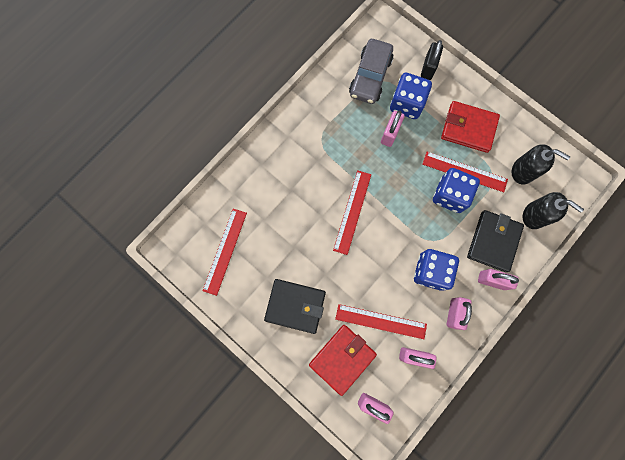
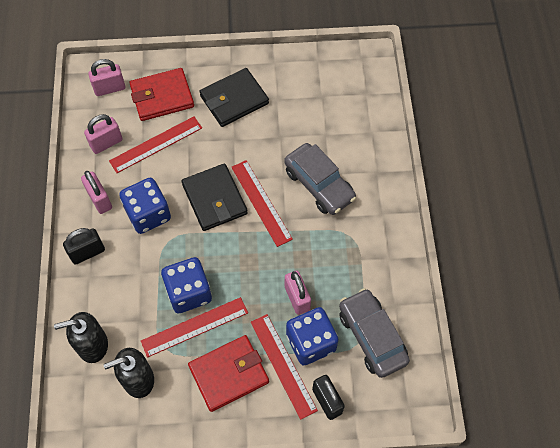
camera: 135 degrees right, 15 degrees down
red ruler [203,209,247,296] -> red ruler moved to [251,314,318,420]
red wallet [309,325,377,396] -> red wallet turned 75 degrees clockwise [130,68,194,121]
black wallet [467,210,524,272] -> black wallet moved to [182,163,248,231]
pink padlock [478,269,519,290] -> black padlock [63,228,105,265]
none -> grey car [284,143,356,215]

